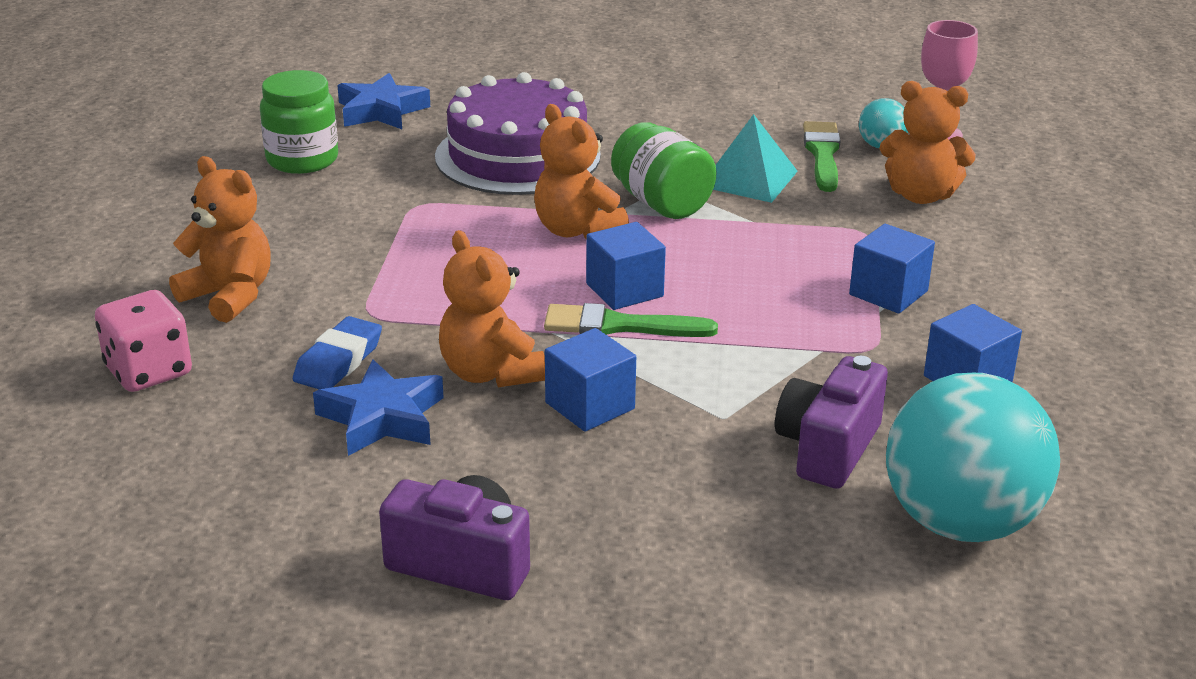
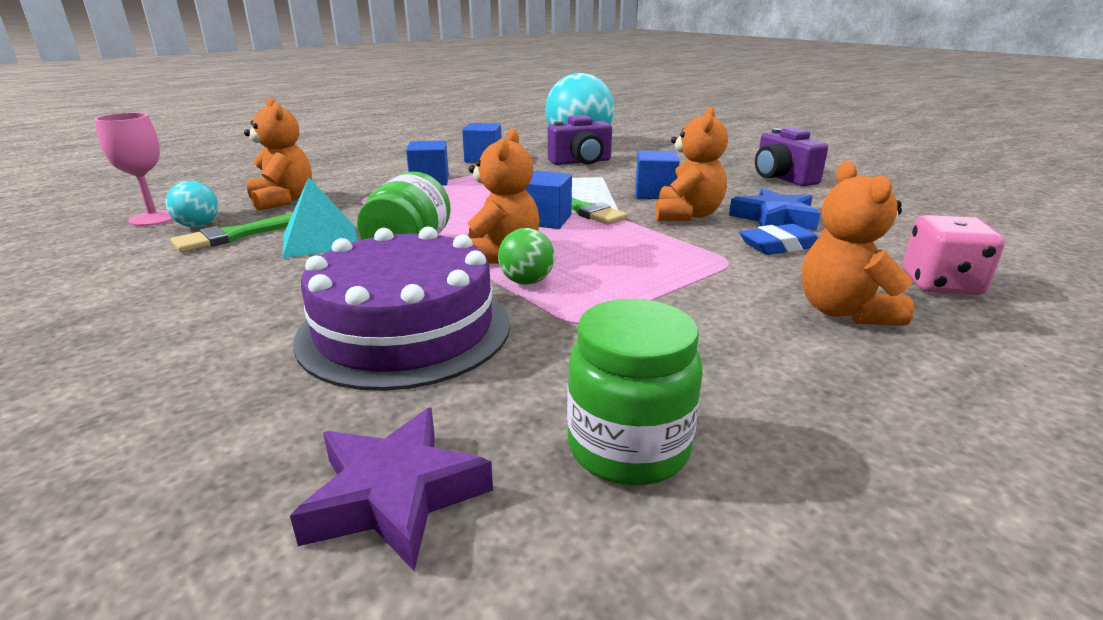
camera: 135 degrees left, 5 degrees down
blue star [338,73,430,129] -> purple star [290,408,493,571]
none -> green ball [498,228,555,285]

